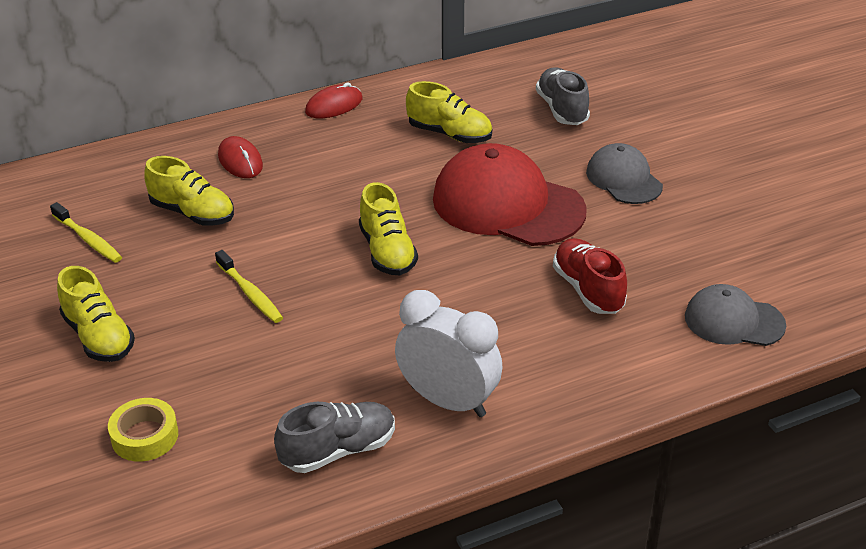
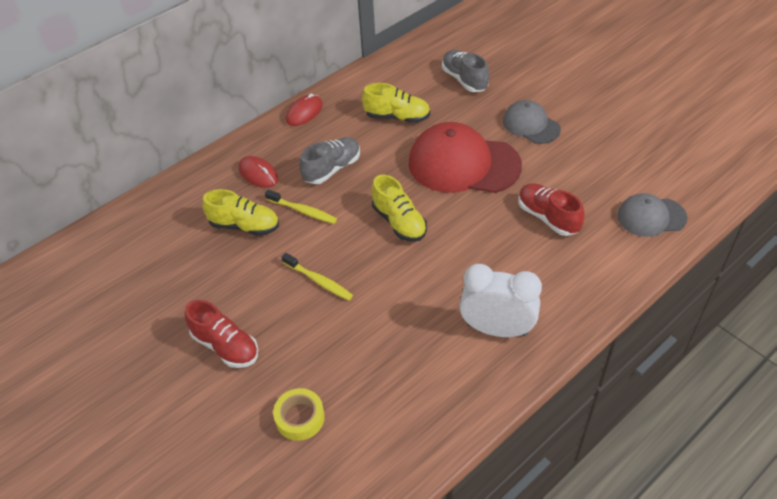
camera: 15 degrees left, 10 degrees up
yellow toothbrush [50,202,122,263] -> yellow toothbrush moved to [265,190,337,224]
yellow shoe [57,266,135,362] -> red shoe [185,300,258,368]
grey shoe [274,402,395,473] -> grey shoe moved to [299,137,360,184]

